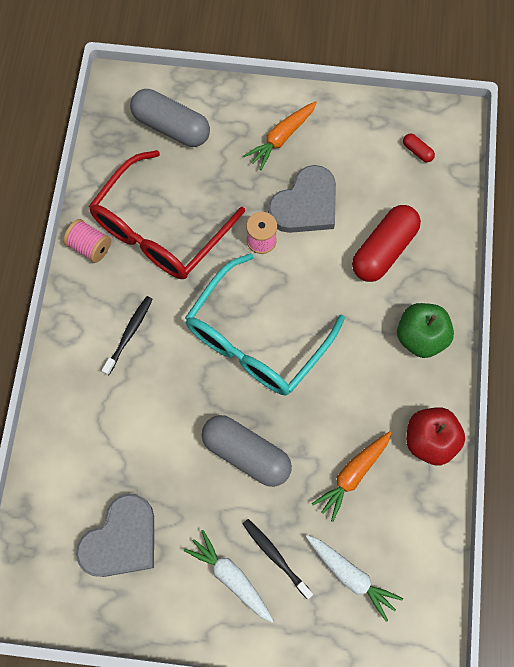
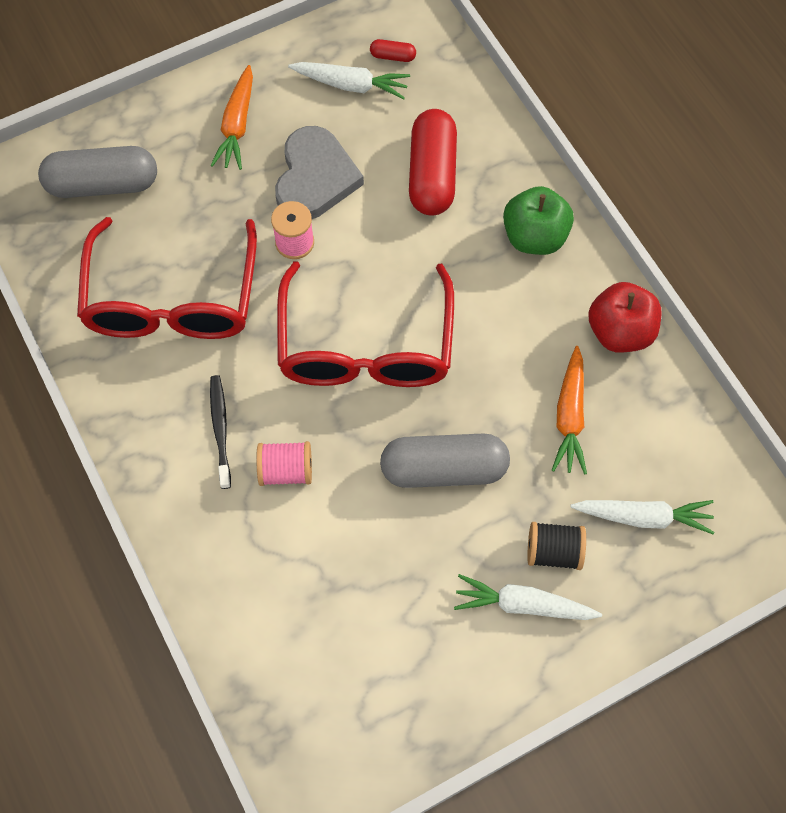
camera: 35 degrees left, 5 degrees down
pink spool [63,219,111,263] -> pink spool moved to [256,441,312,486]
grey heart [76,494,154,577] -> none
turquoise glasses [185,253,345,395] -> red glasses [277,261,454,387]
black toothbrush [243,519,313,599] -> black spool [527,522,586,570]
none -> white carrot [288,62,410,100]

